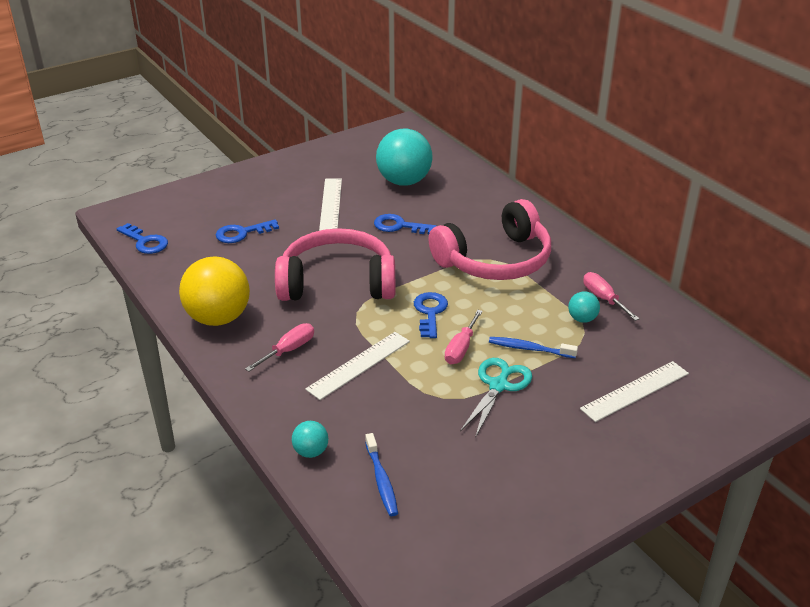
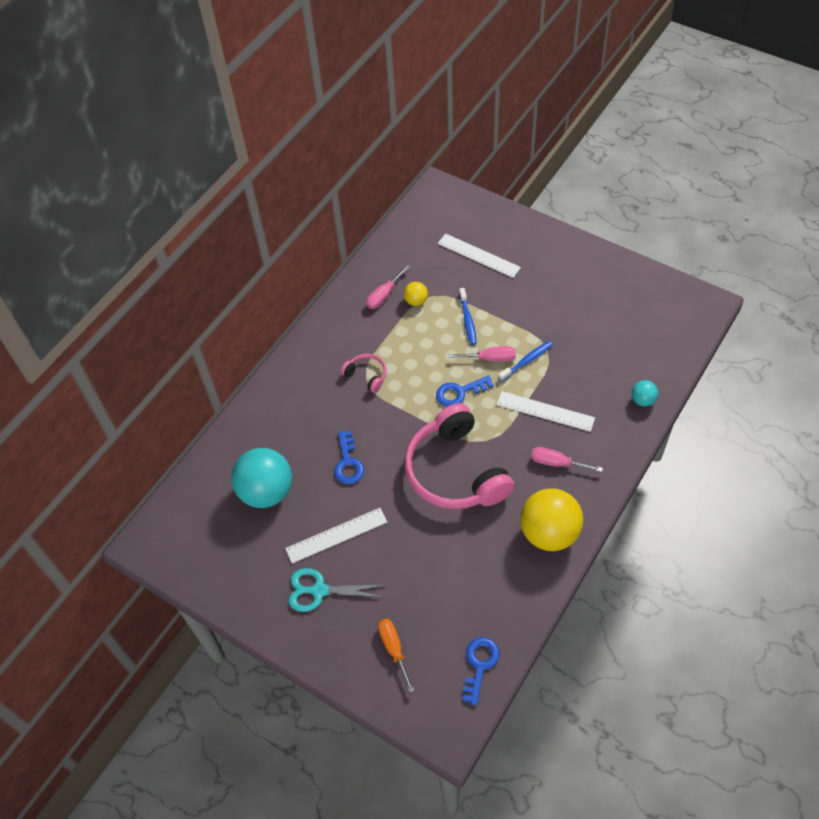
camera: 110 degrees left, 20 degrees up
blue key [216,219,279,243] -> none
blue toothbrush [365,433,398,516] -> blue toothbrush moved to [498,341,553,382]
pink headphones [428,199,551,280] -> pink headphones [341,354,387,393], size x0.43
turquoise scissors [460,358,532,438] -> turquoise scissors moved to [288,568,386,612]
turquoise ball [568,291,600,323] -> yellow ball [404,282,428,306]
none -> orange screwdriver [378,619,415,693]

